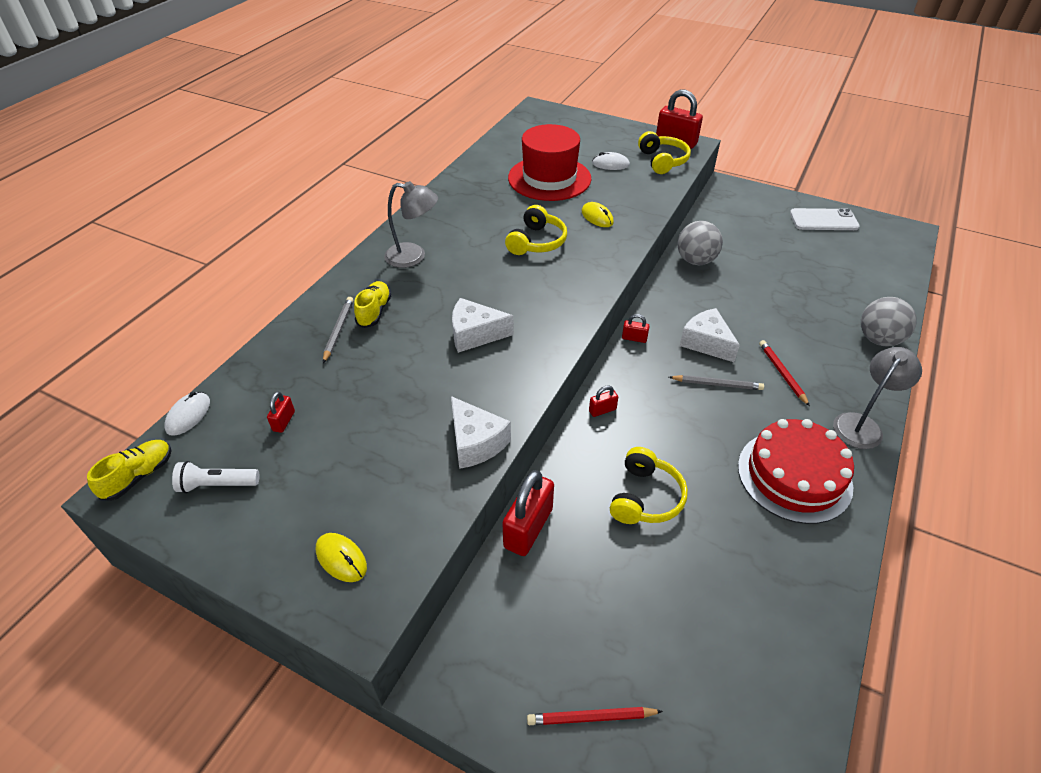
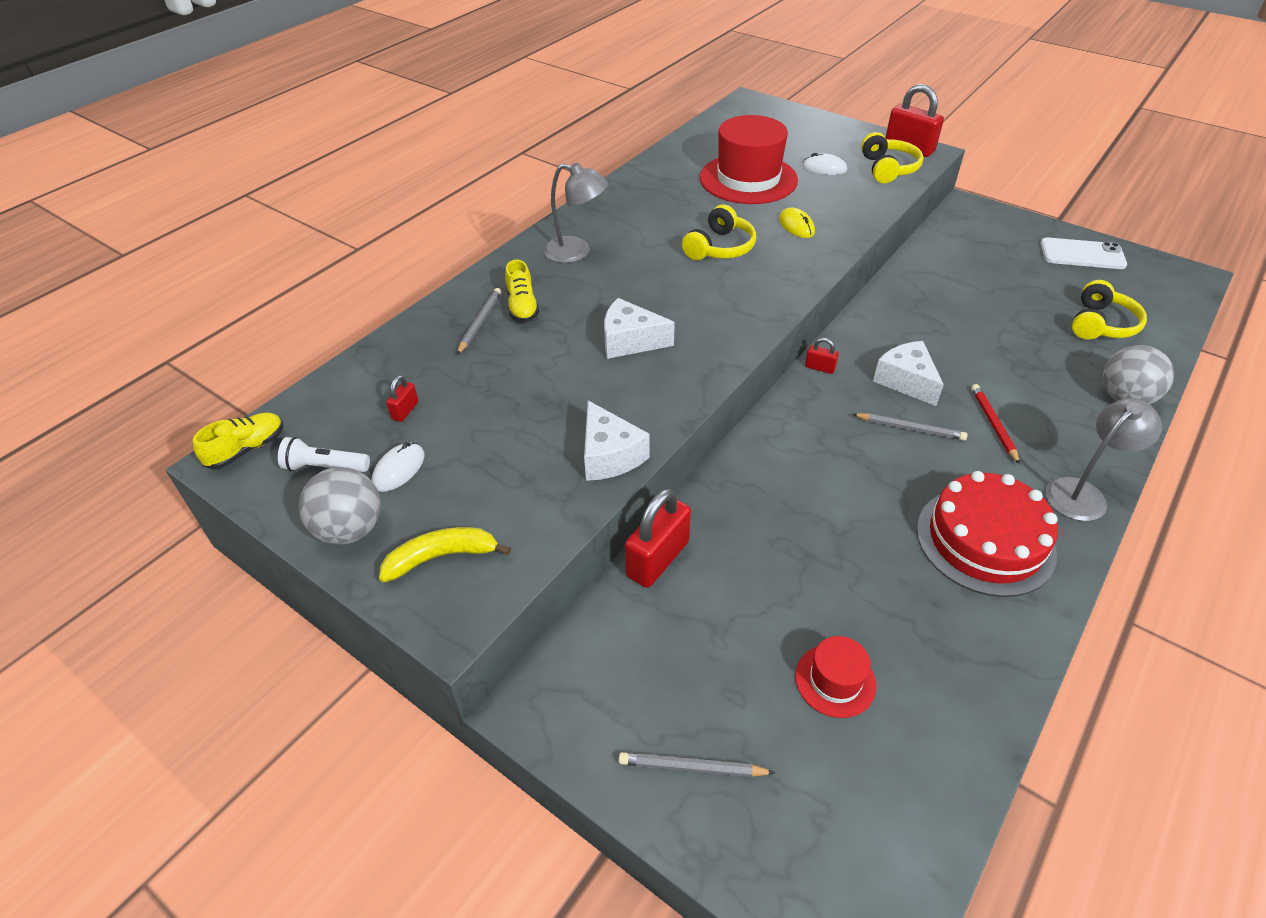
camera: 10 degrees right, 0 degrees up
white mouse [164,392,210,436] -> white mouse moved to [371,442,425,492]
yellow mouse [316,533,367,582] -> yellow banana [379,527,511,582]
yellow shoe [354,281,391,328] -> yellow shoe turned 150 degrees clockwise [505,260,539,323]
red pencil [527,707,663,725] -> grey pencil [619,752,775,777]
red padlock [589,385,618,417] -> none
yellow headphones [610,447,688,524] -> yellow headphones moved to [1072,280,1147,340]
grey ball [677,221,723,265] -> grey ball moved to [299,467,381,545]
none -> red hat [795,636,876,718]

